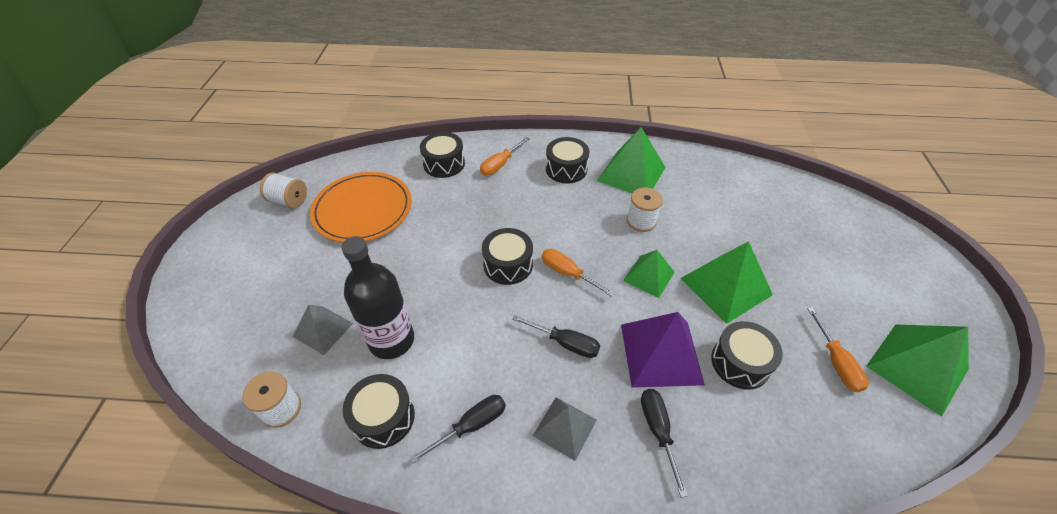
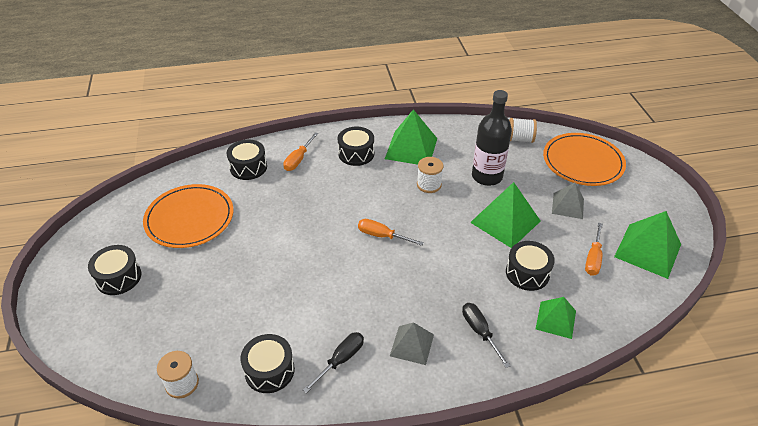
camera: 15 degrees left, 5 degrees down
white spool [260,172,307,208] -> white spool moved to [509,118,537,143]
grey pyramid [293,305,353,355] -> grey pyramid moved to [552,183,584,219]
black bottle [341,236,414,359] -> black bottle moved to [472,90,512,186]
black drum [482,228,533,285] -> black drum moved to [88,245,141,295]
black screwdriver [512,315,600,358] -> none
purple pyramid [621,312,705,388] -> none
green pyramid [623,250,675,298] -> green pyramid moved to [536,297,576,339]
orange screwdriver [807,307,869,392] -> orange screwdriver turned 45 degrees clockwise [585,223,603,276]
none -> orange plate [543,133,626,186]

